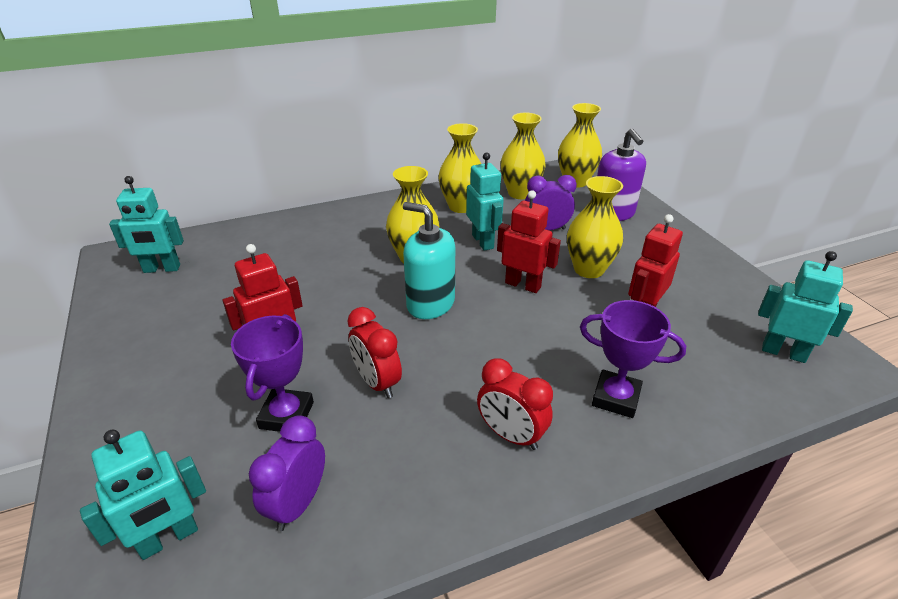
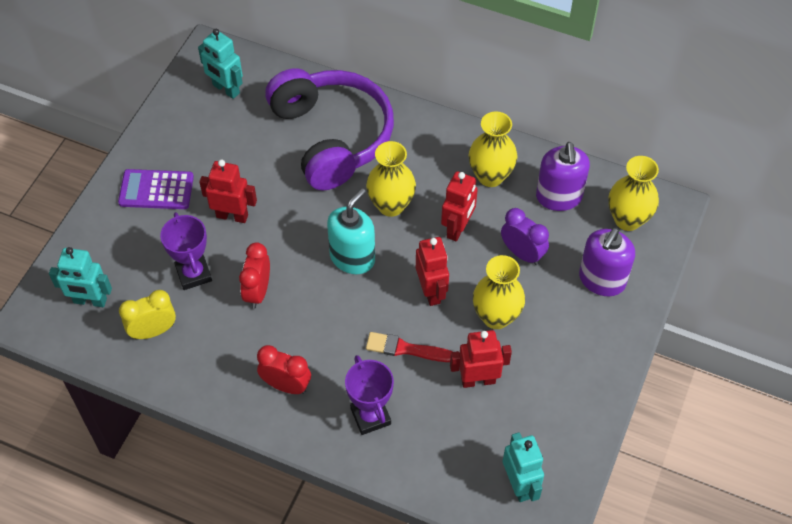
camera: 45 degrees right, 20 degrees up
purple trophy [231,314,314,432] -> purple trophy turned 75 degrees counterclockwise [160,212,212,290]
purple clock [249,415,325,531] -> yellow clock [119,290,176,339]
turquoise soap dispenser [403,202,455,319] -> turquoise soap dispenser turned 45 degrees clockwise [327,188,375,274]
turquoise robot [466,152,504,251] -> red robot [441,171,478,241]
red clock [477,358,553,450] -> red clock turned 120 degrees clockwise [257,345,311,394]
yellow vase [500,112,546,199] -> purple soap dispenser [536,142,590,211]
none -> purple calculator [118,169,194,209]
none -> purple headphones [265,68,394,190]
none -> red brush [366,332,452,362]

